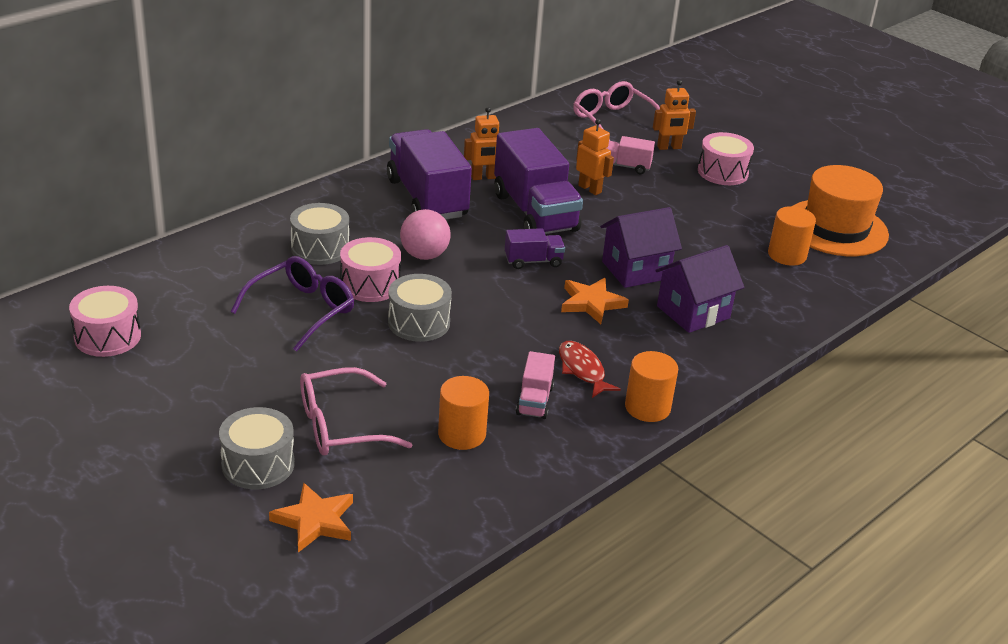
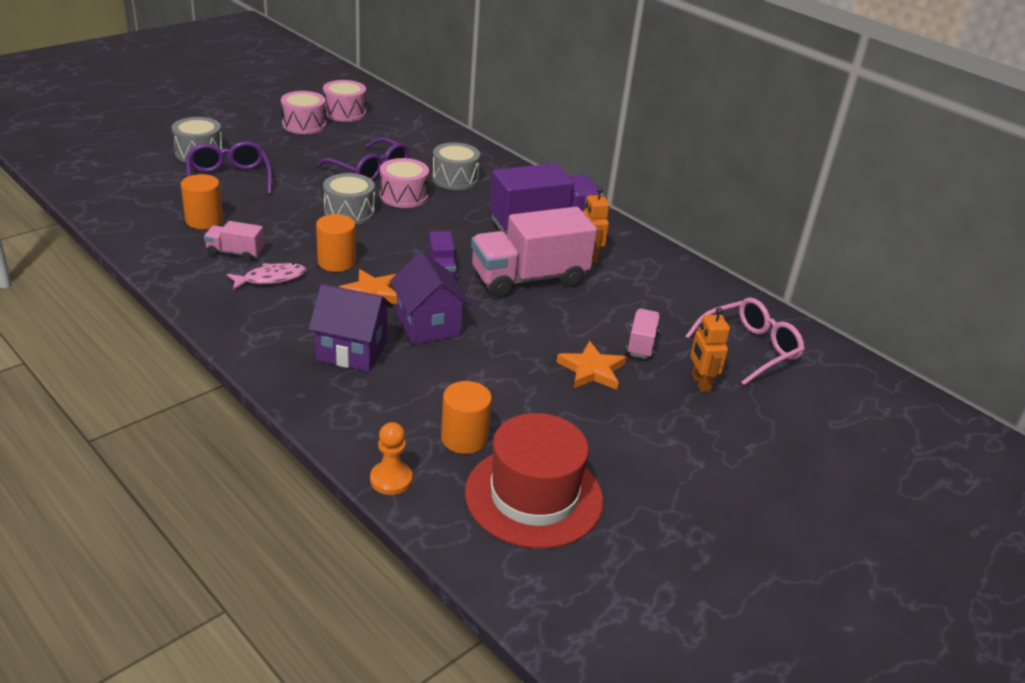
camera: 90 degrees right, 0 degrees up
orange star [269,483,353,553] -> orange star moved to [557,341,626,390]
pink glasses [300,367,412,455] -> purple glasses [186,141,272,195]
pink ball [400,209,451,260] -> none
purple truck [494,128,583,234] -> pink truck [471,207,597,298]
red fish [559,341,621,398] -> pink fish [227,263,306,290]
orange robot [576,119,614,195] -> none
orange cylinder [625,351,678,422] -> orange cylinder moved to [316,214,356,272]
purple house [655,245,744,333] -> purple house turned 45 degrees counterclockwise [309,284,393,372]
pink drum [698,132,754,185] -> pink drum moved to [281,91,326,134]
orange hat [793,165,889,256] -> red hat [465,413,603,549]
none -> orange pawn [370,422,413,495]

